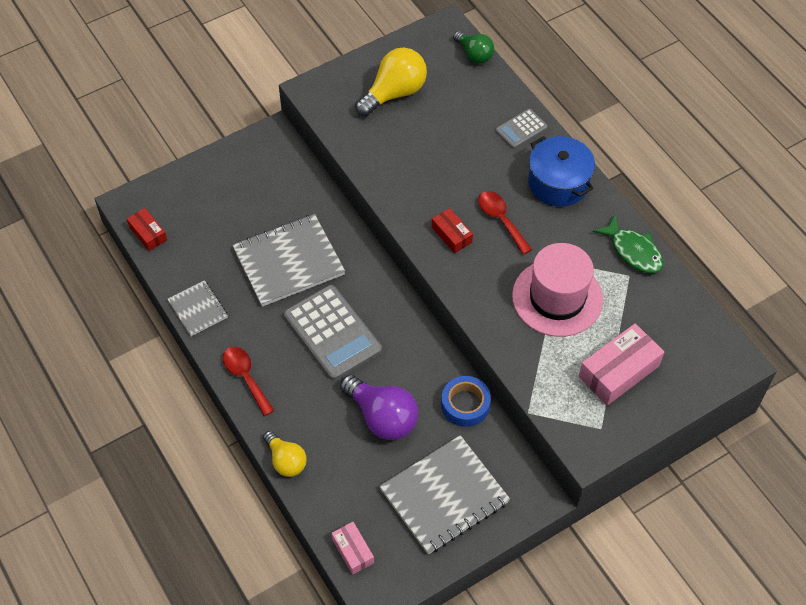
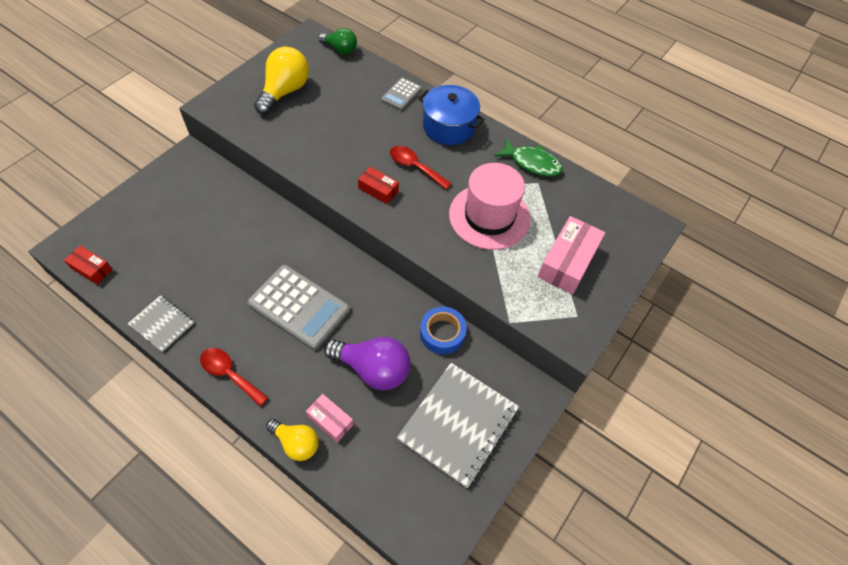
camera: 25 degrees left, 0 degrees up
grey notebook [232,214,345,307] -> none
pink box [331,522,374,575] -> pink box moved to [306,394,354,442]

